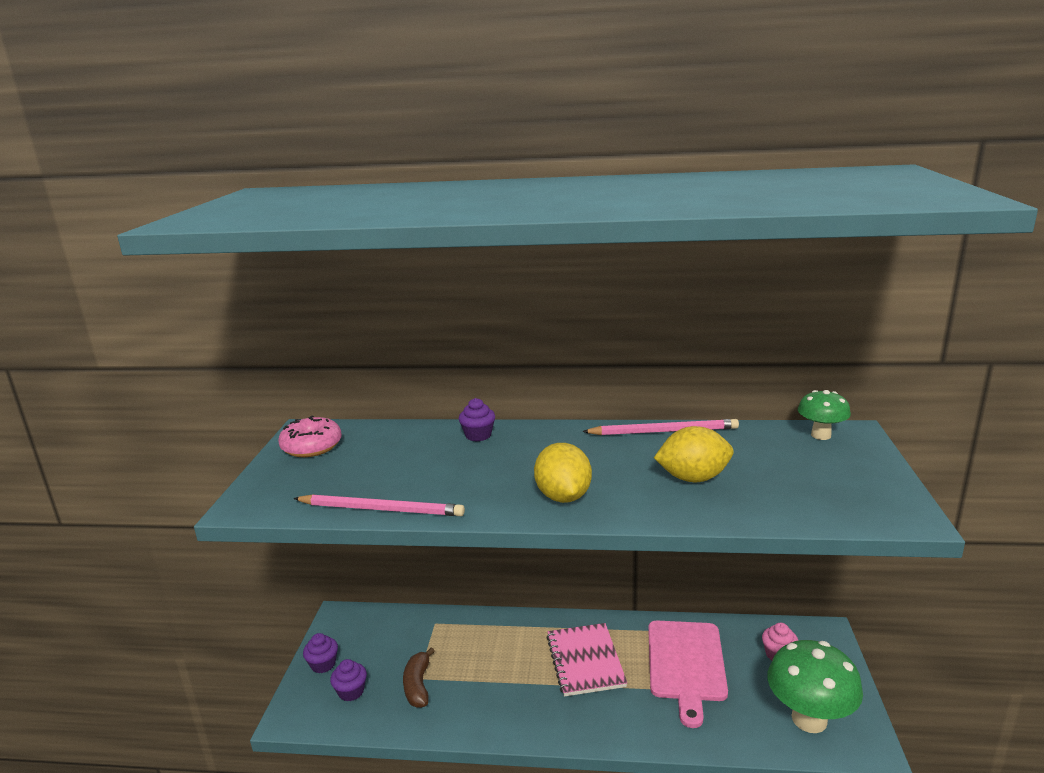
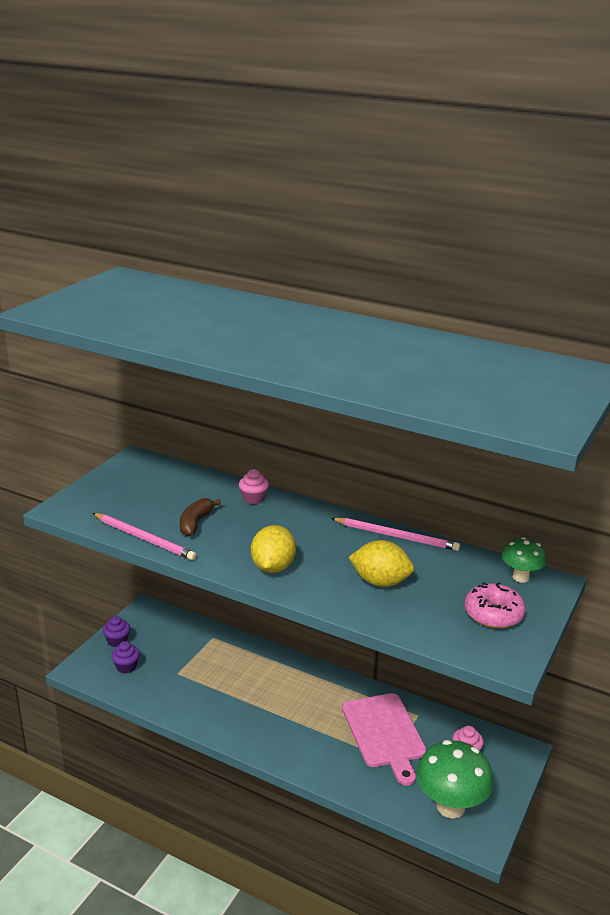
camera: 20 degrees right, 5 degrees up
pink donut [278,415,342,457] -> pink donut moved to [464,582,526,629]
brown banana [403,647,435,708] -> brown banana moved to [180,498,221,537]
purple cupcake [459,398,495,441] -> pink cupcake [239,469,269,504]
pink notebook [546,623,627,697] -> none
pink cutting board [648,621,728,728] -> pink cutting board turned 45 degrees counterclockwise [342,693,427,786]

